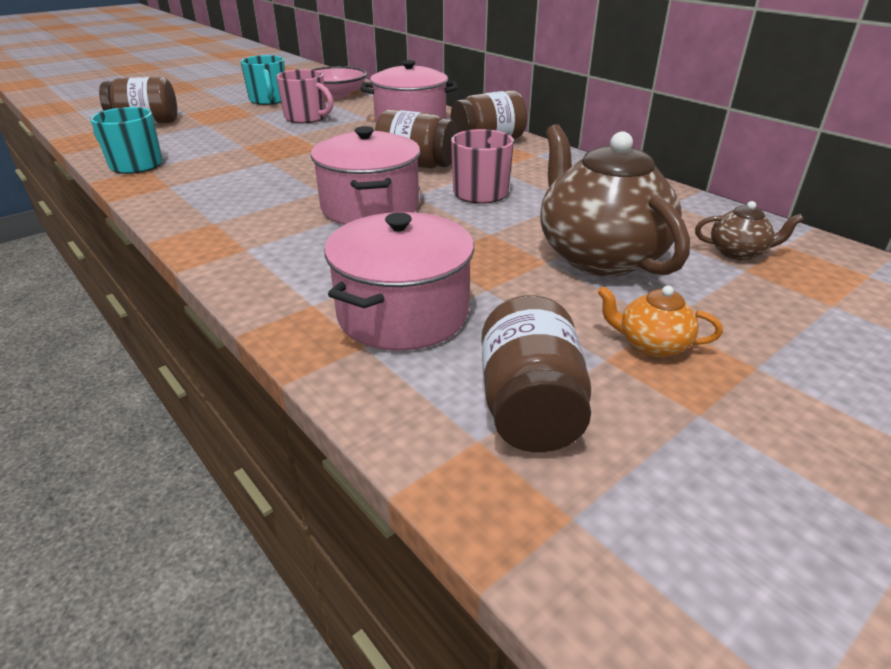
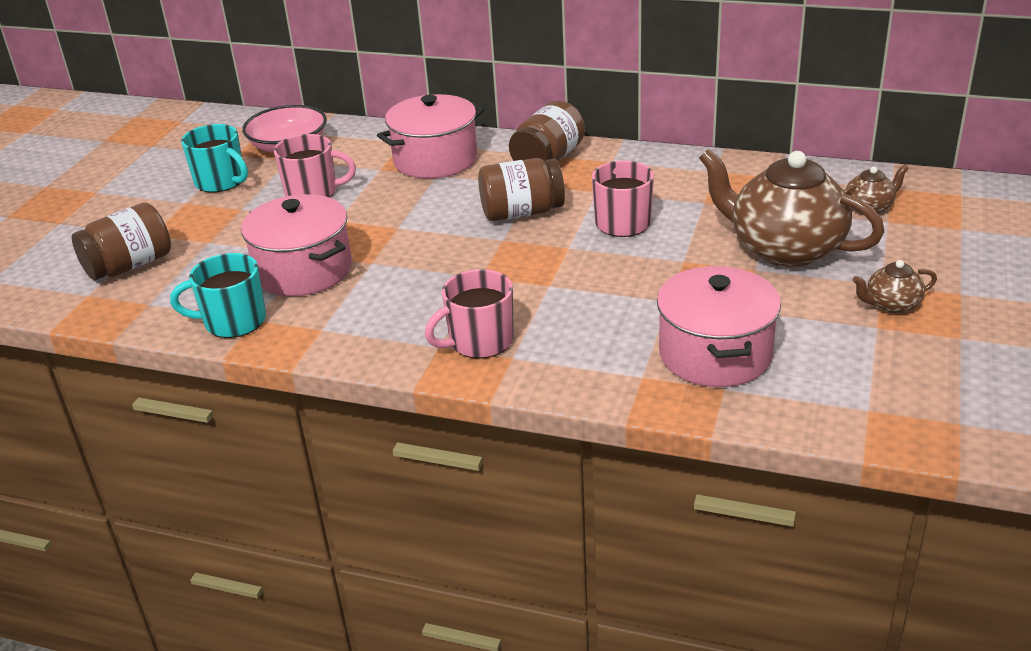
camera: 30 degrees left, 0 degrees up
pink pot [311,126,421,225] -> pink pot moved to [241,194,352,296]
brown jar [482,295,591,452] -> none
orange teapot [597,286,723,357] -> brown teapot [853,260,937,313]
none -> pink mug [425,269,514,358]

